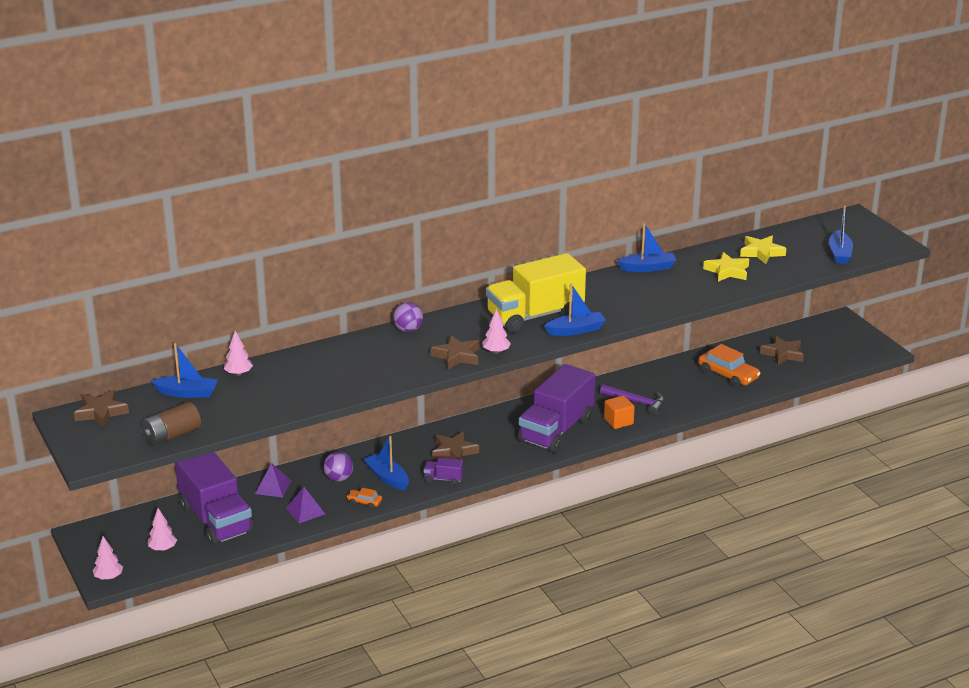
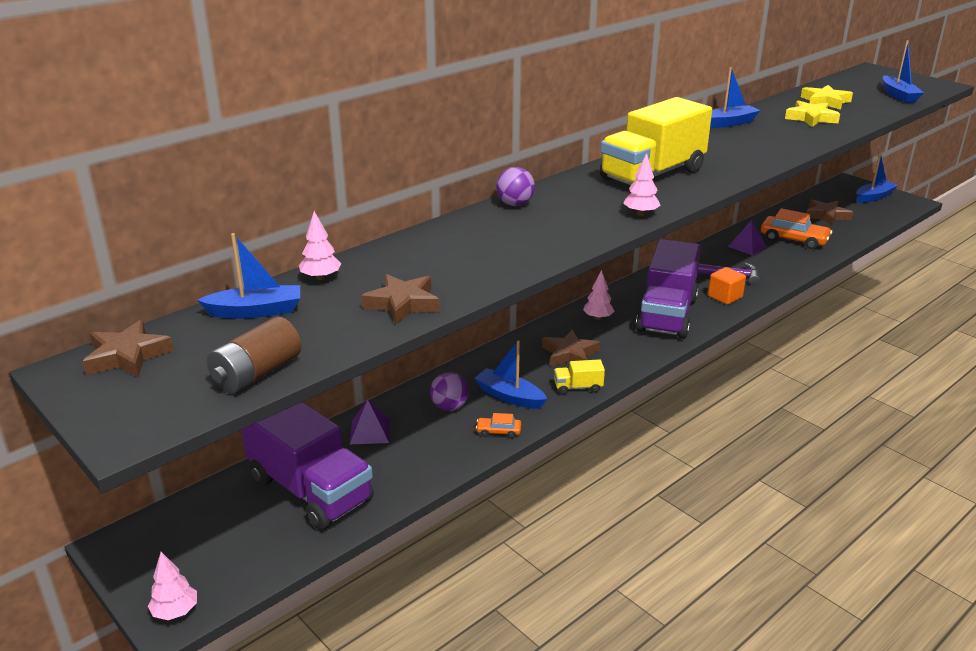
camera: 15 degrees left, 0 degrees up
pink tree [148,508,177,551] -> pink tree moved to [583,270,614,320]
purple pyramid [286,487,325,523] -> purple pyramid moved to [728,220,767,255]
purple truck [424,457,463,485] -> yellow truck [554,359,605,394]
brown star [431,335,479,369] -> brown star moved to [361,274,440,324]
blue boat [544,284,606,336] -> blue boat moved to [856,153,898,203]

